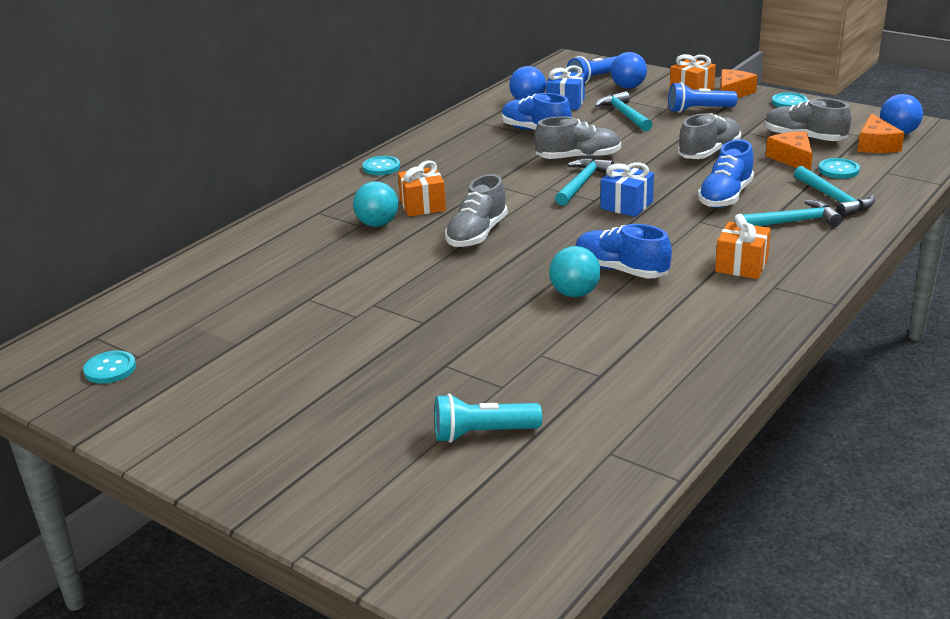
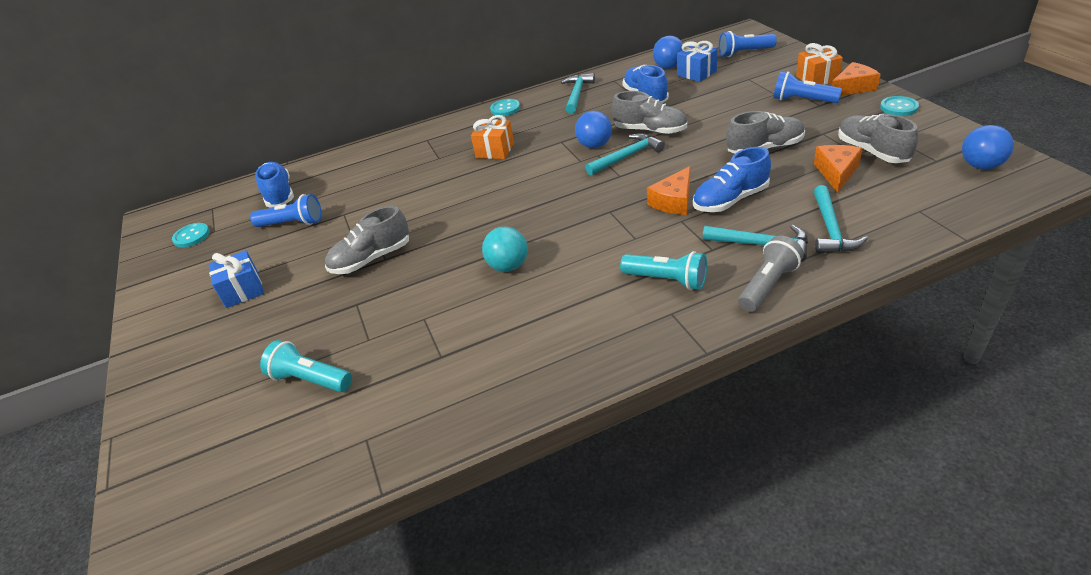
camera: 35 degrees right, 10 degrees up
turquoise ball [353,181,398,227] -> none
grey shoe [445,174,508,247] -> grey shoe moved to [325,206,409,274]
blue shoe [575,224,672,279] -> blue shoe moved to [255,162,294,208]
turquoise hammer [595,91,652,131] -> turquoise hammer moved to [561,73,595,114]
blue gift [600,163,654,217] -> blue gift moved to [209,250,264,308]
blue ball [611,52,647,89] -> blue ball moved to [575,111,612,148]
orange gift [715,214,771,279] -> turquoise flashlight [620,251,707,290]
turquoise button [818,158,860,179] -> none
orange cheese [857,113,904,153] -> orange cheese moved to [647,166,690,215]
none -> blue flashlight [250,194,322,227]
none -> grey flashlight [738,236,804,312]

